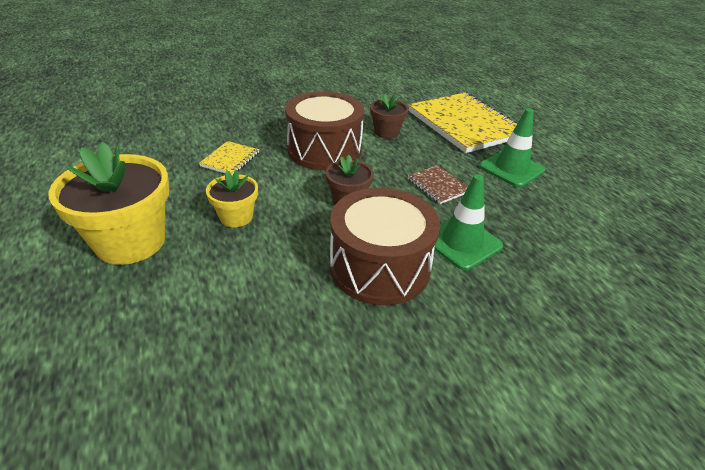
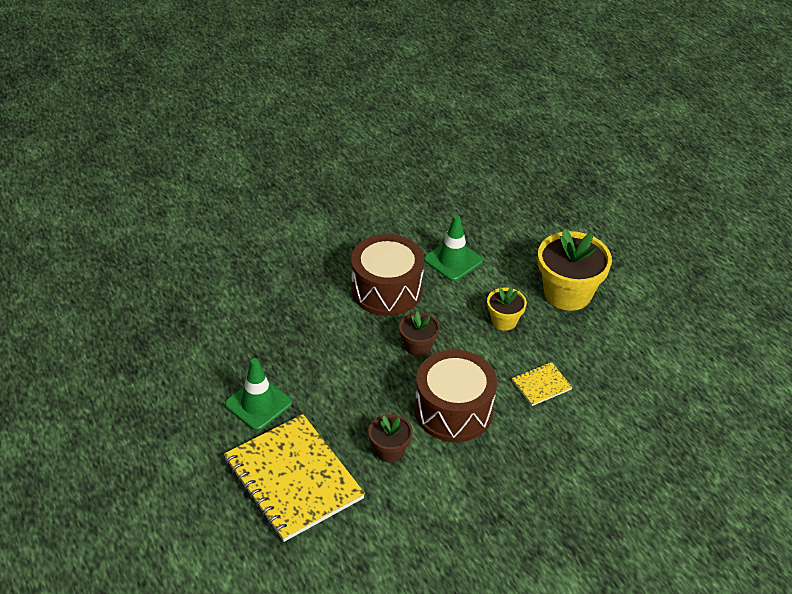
camera: 175 degrees right, 5 degrees up
yellow notebook [199,141,259,174] -> yellow notebook turned 45 degrees clockwise [512,362,573,406]
brown notebook [408,165,468,204] -> none
green traffic cone [434,174,503,270] -> green traffic cone moved to [424,215,483,281]

